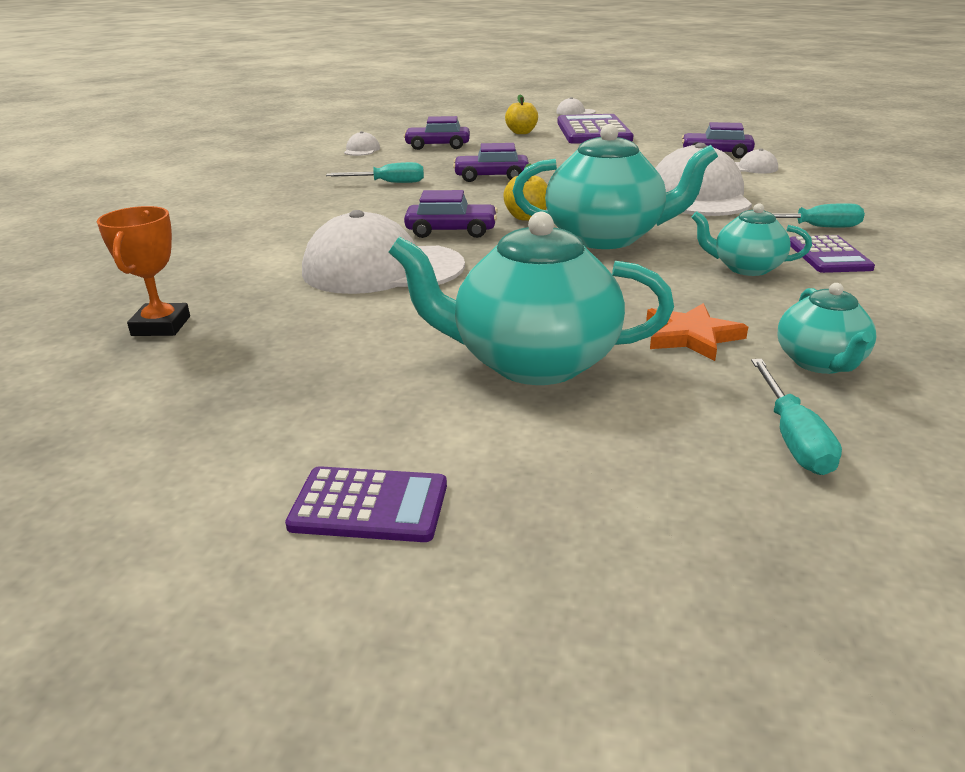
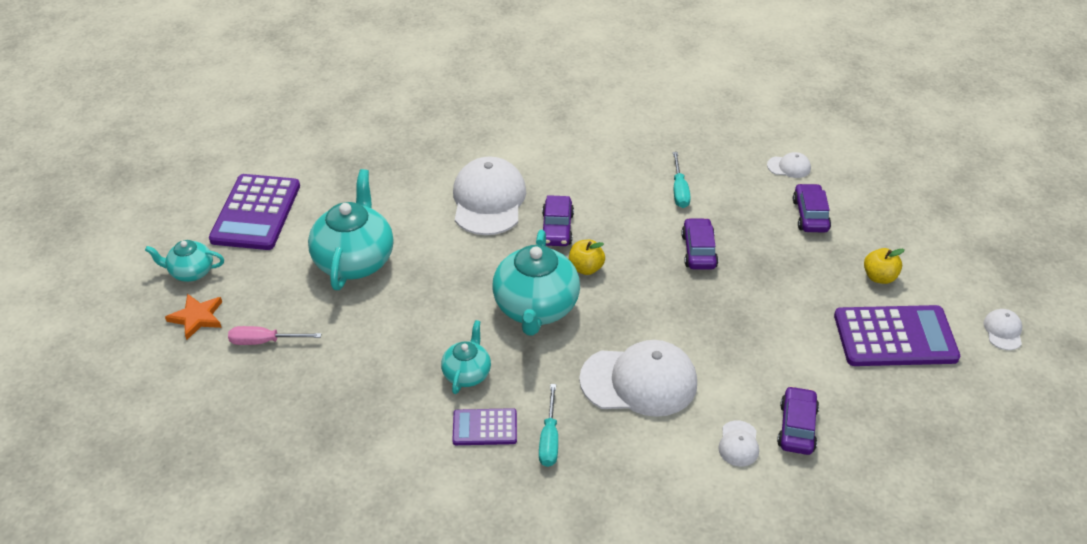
camera: 90 degrees right, 15 degrees up
orange trophy [97,206,190,336] -> none
purple calculator [285,466,447,542] -> purple calculator [209,174,300,250], size x1.86
orange star [646,303,748,361] -> orange star moved to [165,294,222,340]
turquoise screwdriver [751,359,842,475] -> pink screwdriver [228,326,321,345]
turquoise teapot [778,283,877,374] -> turquoise teapot moved to [145,240,224,282]

